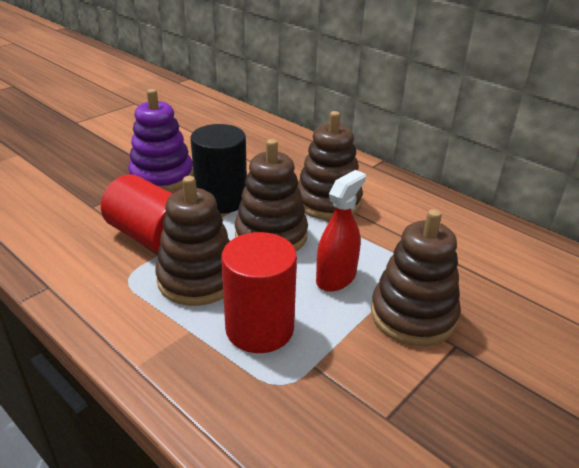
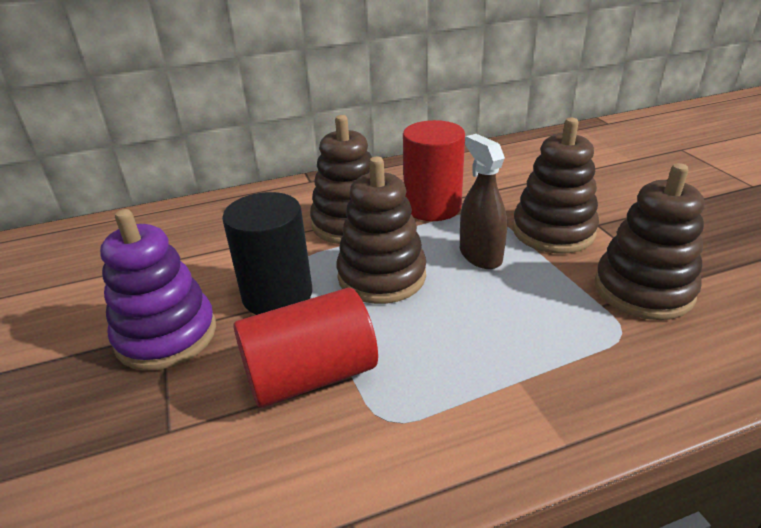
camera: 60 degrees left, 0 degrees up
brown stacking toy [155,176,230,306] -> brown stacking toy moved to [595,163,704,320]
red cylinder [221,232,297,353] -> red cylinder moved to [403,120,465,221]
red spray bottle [316,170,366,292] -> brown spray bottle [460,134,507,269]

